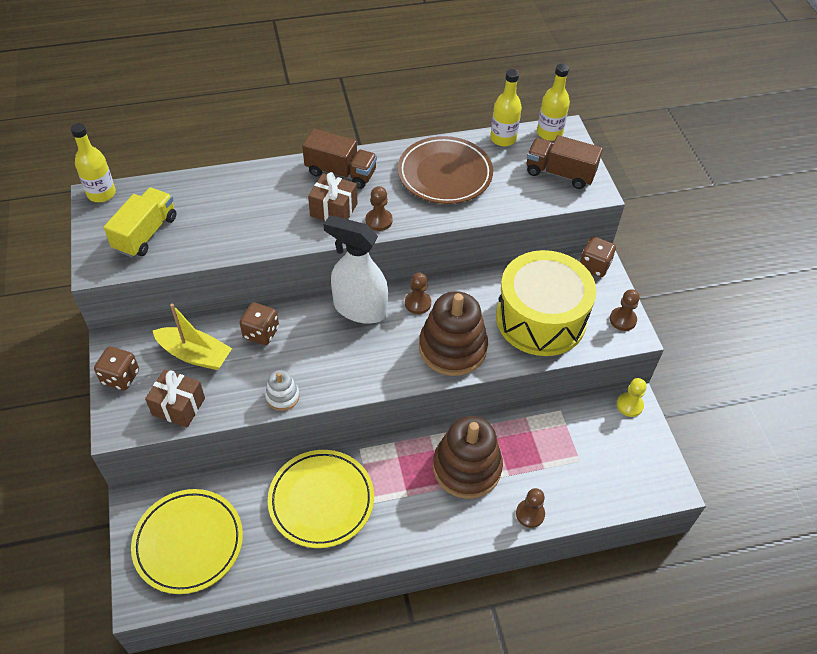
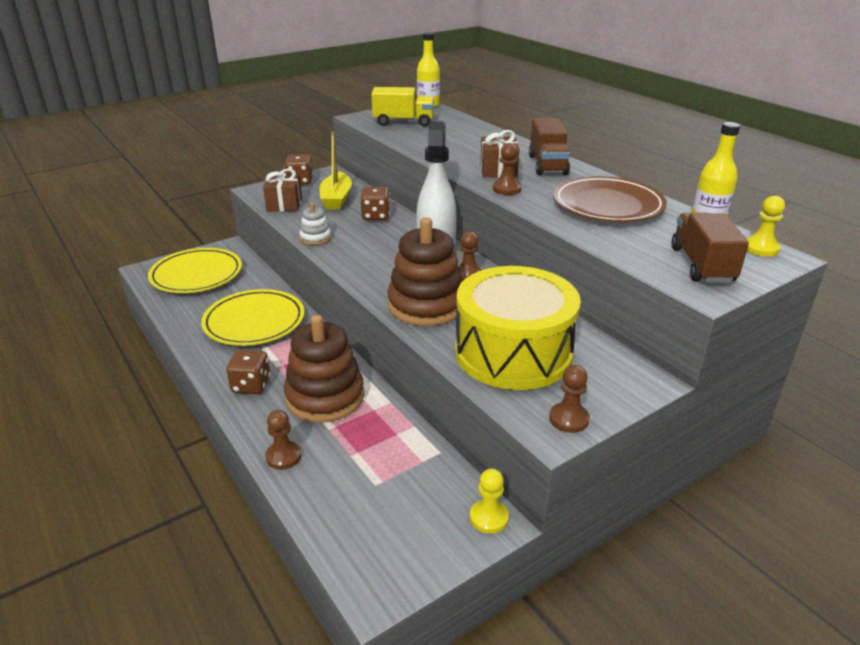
camera: 70 degrees right, 20 degrees down
yellow bottle [537,64,570,141] -> yellow pawn [746,196,785,257]
brown dice [580,236,616,277] -> brown dice moved to [226,350,270,394]

